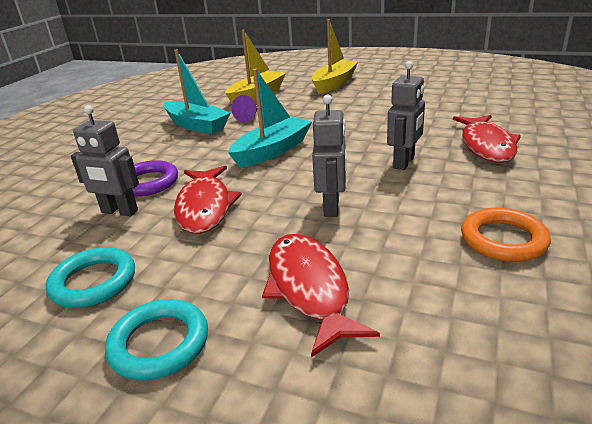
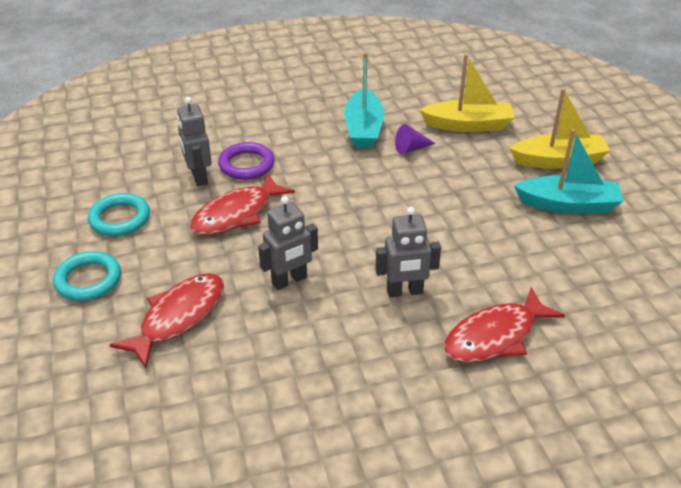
camera: 50 degrees right, 10 degrees up
turquoise boat [228,69,312,168] -> turquoise boat moved to [514,129,623,214]
orange ring [461,208,551,262] -> none

